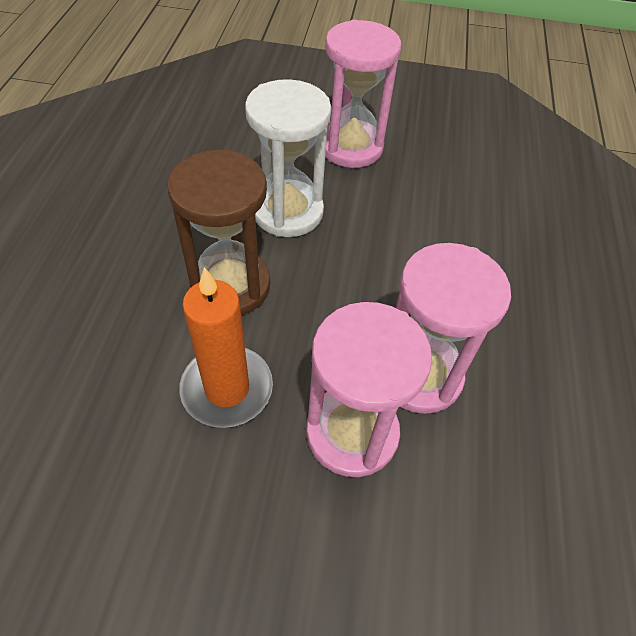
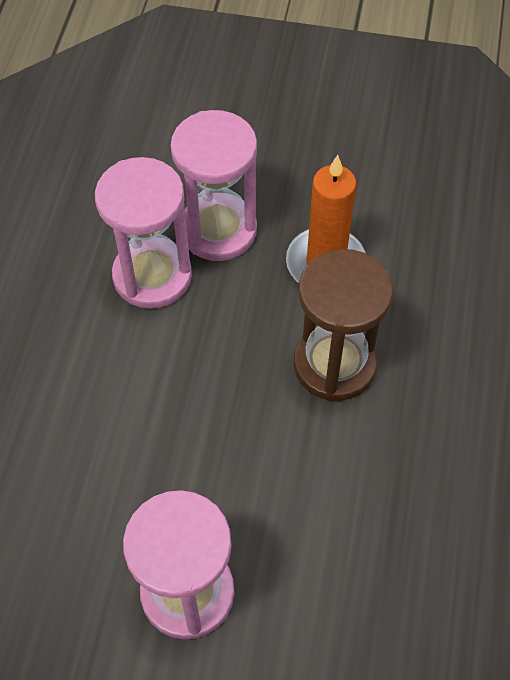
camera: 175 degrees left, 5 degrees up
white hourglass [245,79,331,237] -> none

